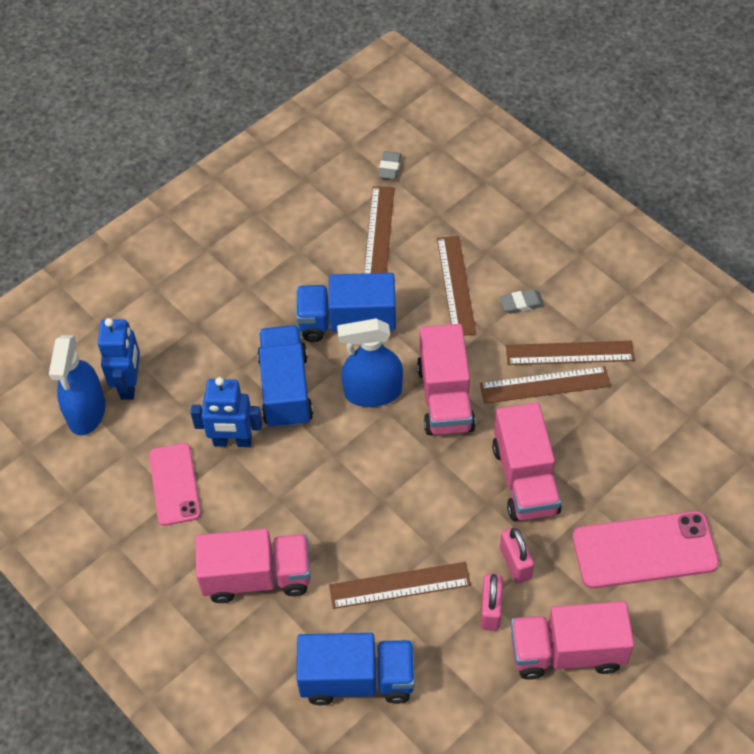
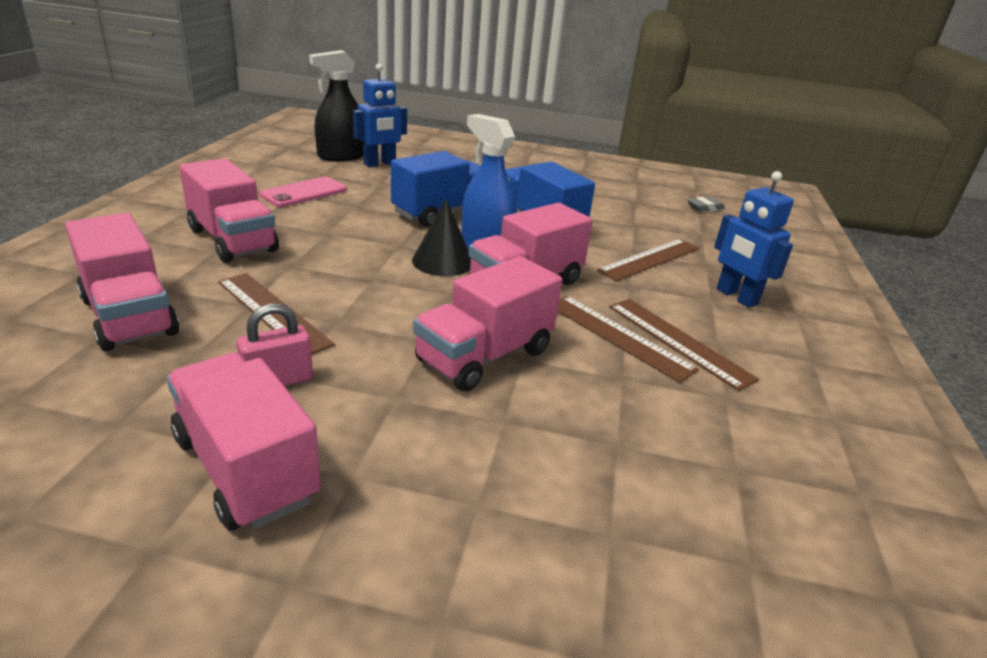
camera: 50 degrees right, 25 degrees down
blue spray bottle [49,335,105,435] -> black spray bottle [309,50,363,161]
blue robot [190,377,262,447] -> blue robot moved to [714,171,794,308]
blue truck [296,633,415,705] -> pink truck [65,213,179,351]
brown ruler [364,186,394,274] -> none
grey eraser [500,289,544,314] -> none
pink padlock [500,527,534,584] -> none
pink phone [573,511,719,589] -> none
none -> black cone [412,199,471,276]

